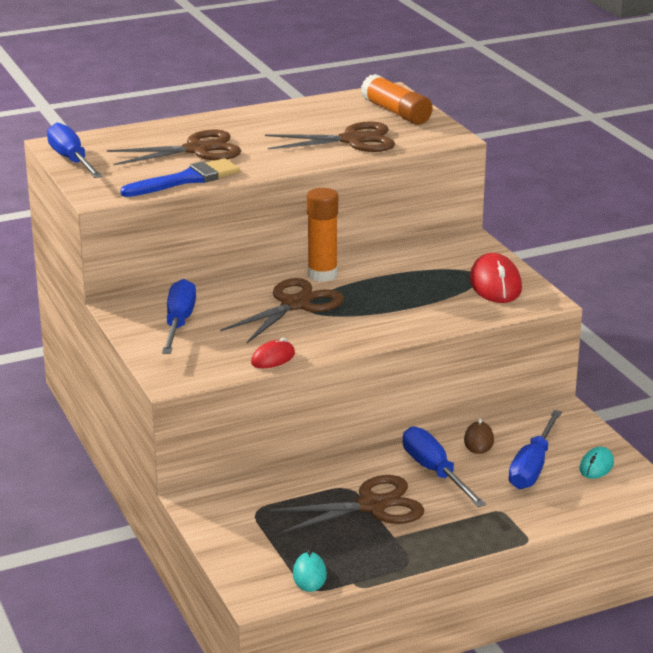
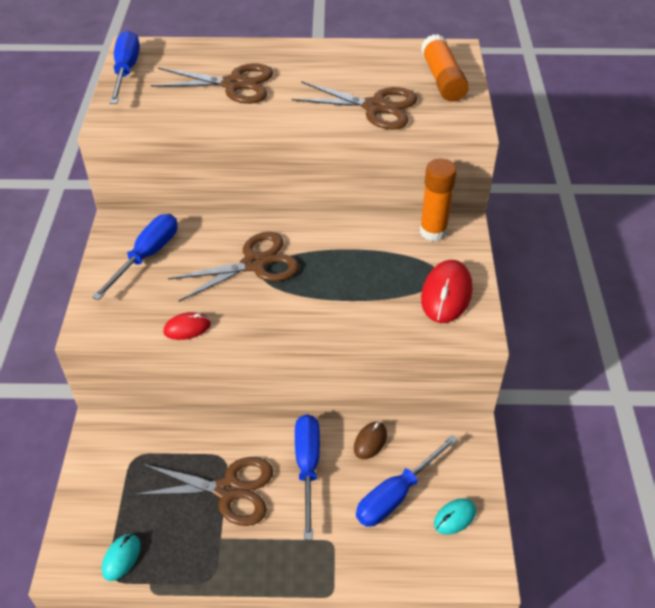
camera: 25 degrees right, 20 degrees up
blue brush [120,158,240,197] -> none
orange glue stick [307,188,338,282] -> orange glue stick moved to [420,158,457,241]

